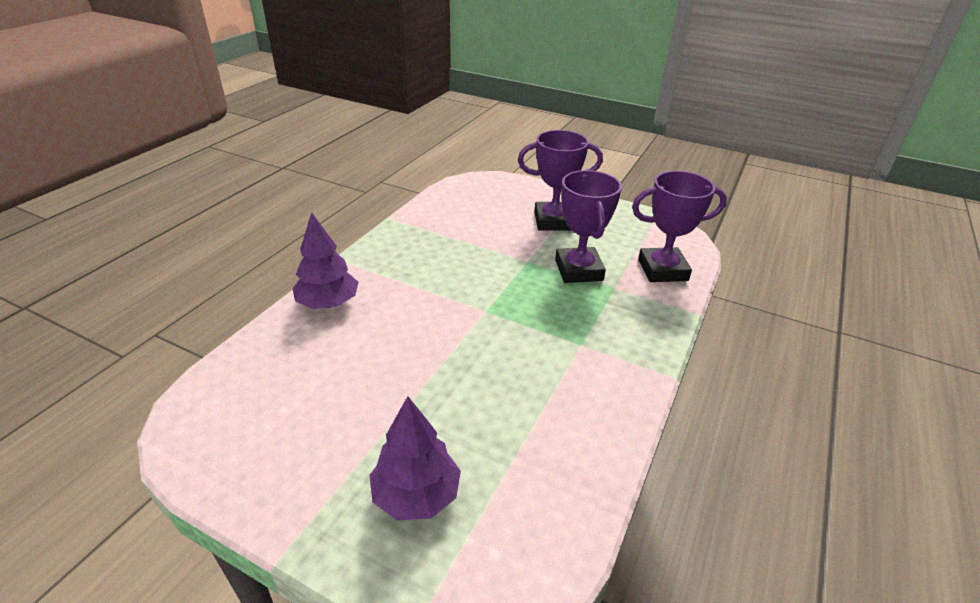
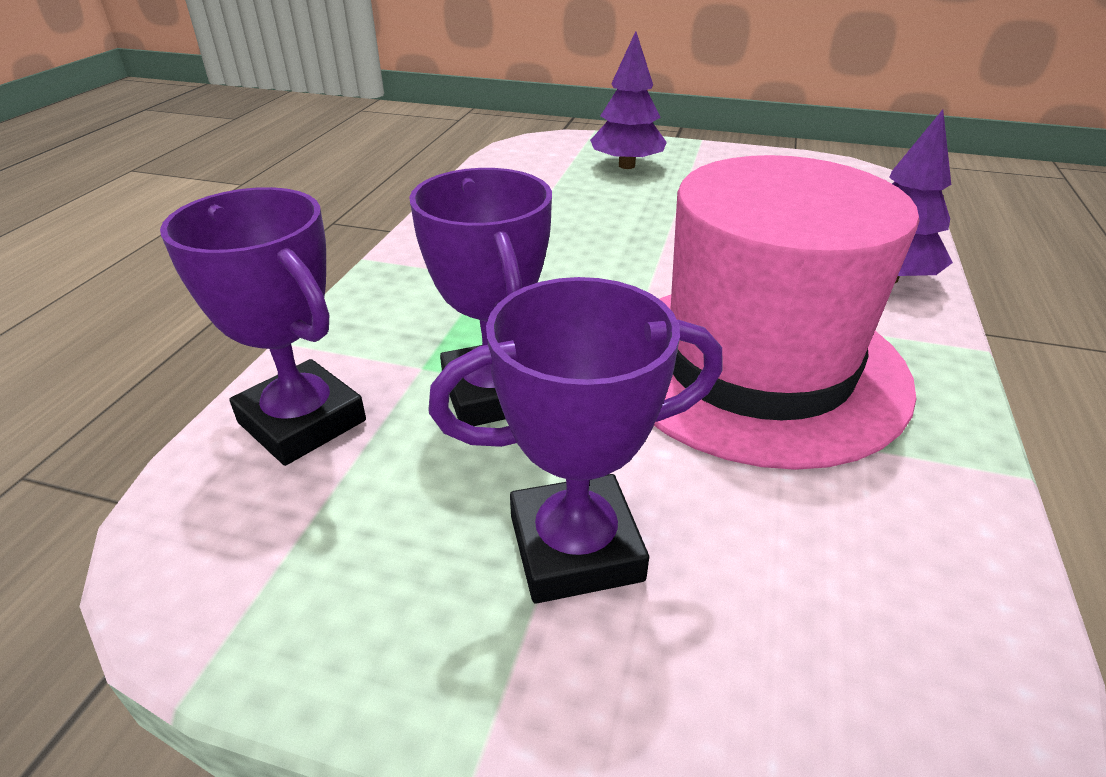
camera: 170 degrees right, 0 degrees up
purple trophy [632,171,727,282] -> purple trophy turned 60 degrees clockwise [160,187,366,466]
none -> pink hat [654,155,919,470]

